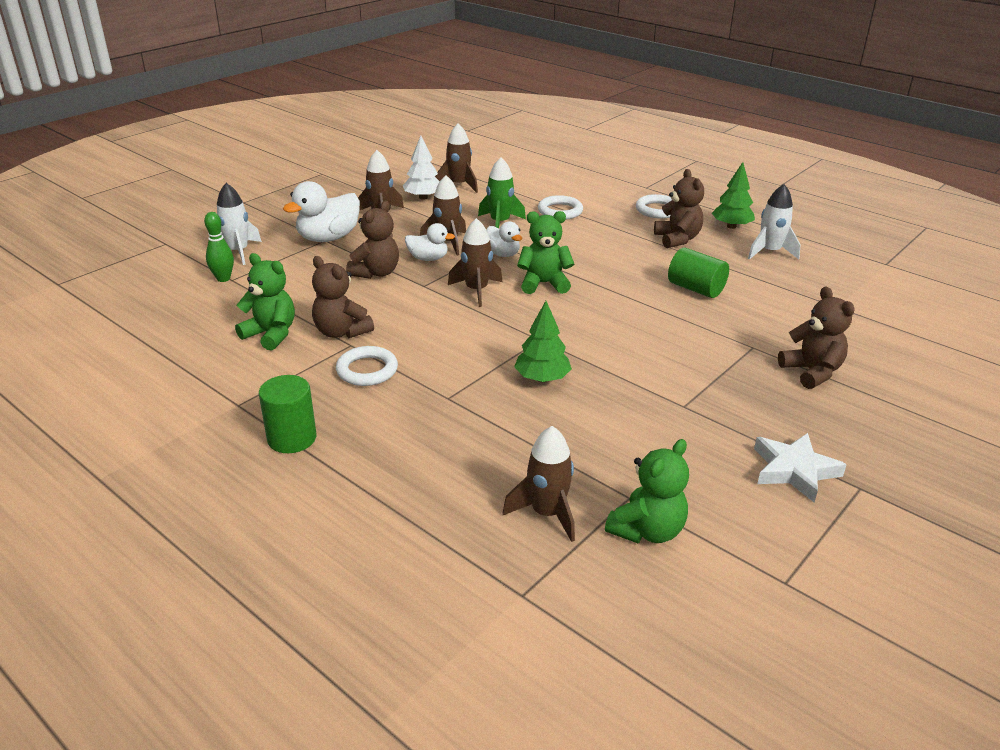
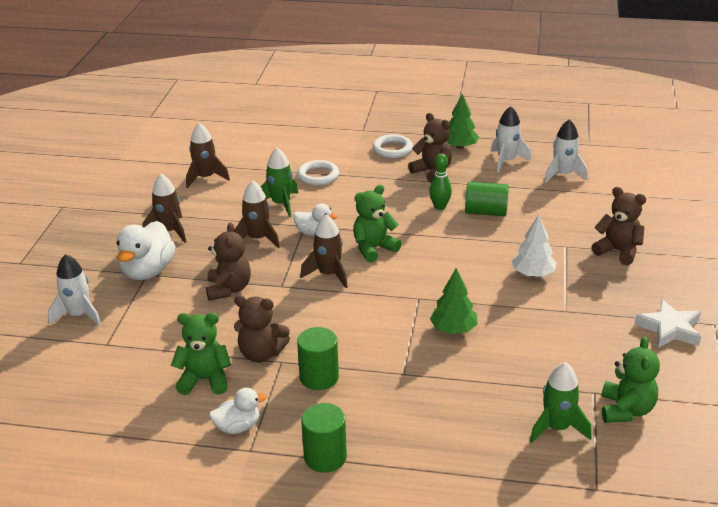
camera: 30 degrees left, 0 degrees up
green bowling pin [204,212,234,282] -> green bowling pin moved to [429,153,452,210]
white ring [336,346,398,386] -> green cylinder [297,327,339,390]
white tree [403,136,440,200] -> white tree moved to [511,215,557,277]
white duck [405,223,455,261] -> white duck moved to [209,388,267,434]
brown rocket [502,426,575,542] -> green rocket [530,362,592,443]
none -> white rocket [544,119,588,183]

